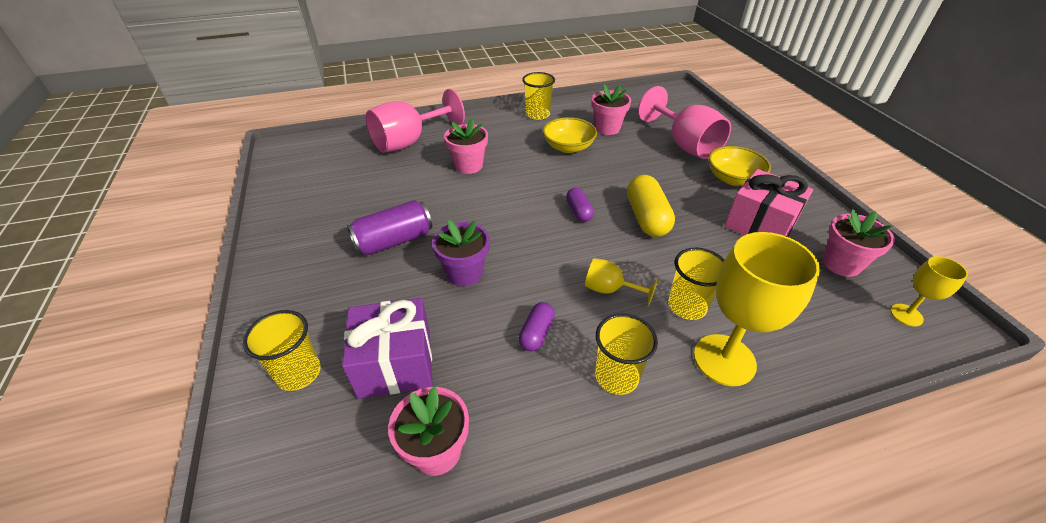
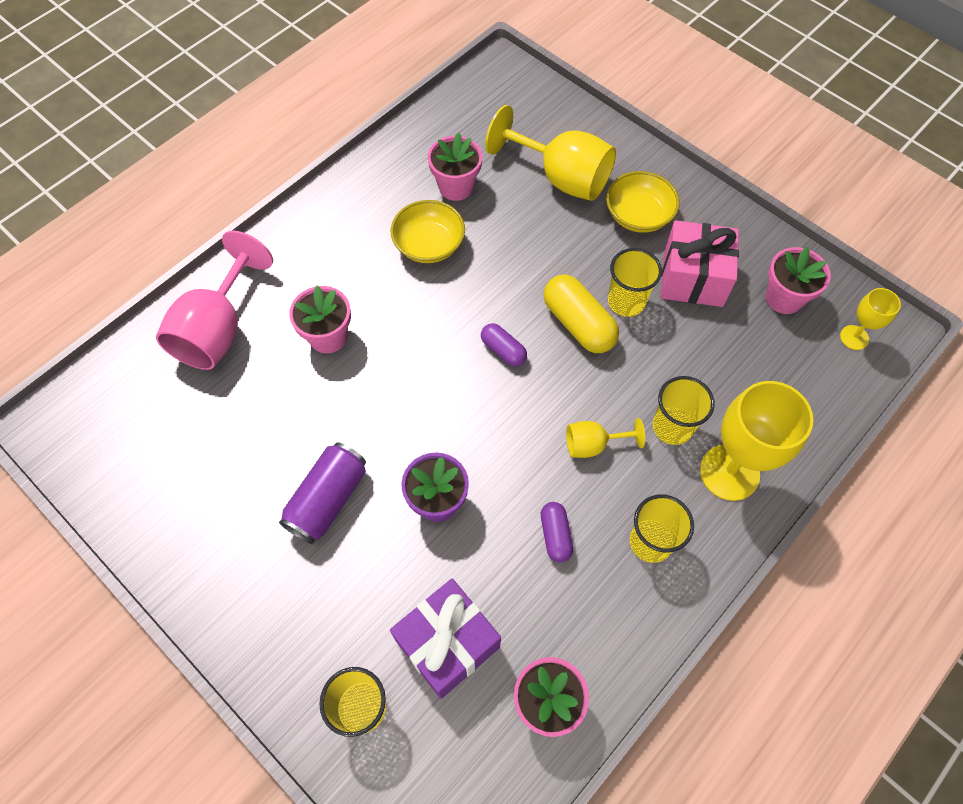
camera: 30 degrees left, 20 degrees up
yellow cup [522,72,555,120] -> yellow cup moved to [608,248,662,317]
pink goblet [638,86,731,159] -> yellow goblet [485,105,616,201]

